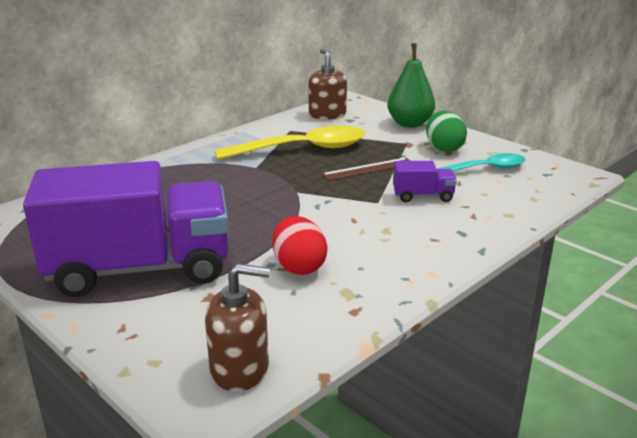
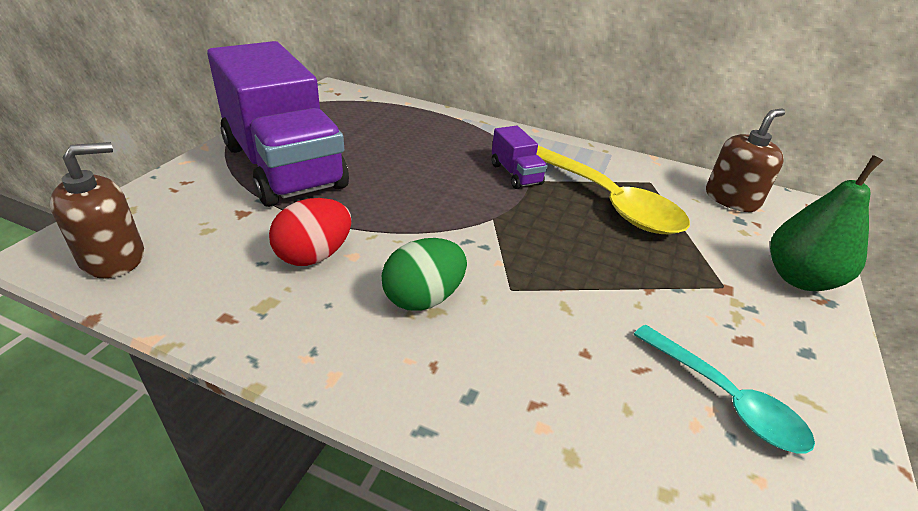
camera: 65 degrees right, 10 degrees up
brown soap dispenser [205,263,270,392] -> brown soap dispenser turned 105 degrees counterclockwise [50,142,144,278]
brown ruler [322,158,410,181] -> none
purple truck [393,161,457,202] -> purple truck moved to [492,126,547,189]
green egg [426,111,467,152] -> green egg moved to [382,238,467,311]

